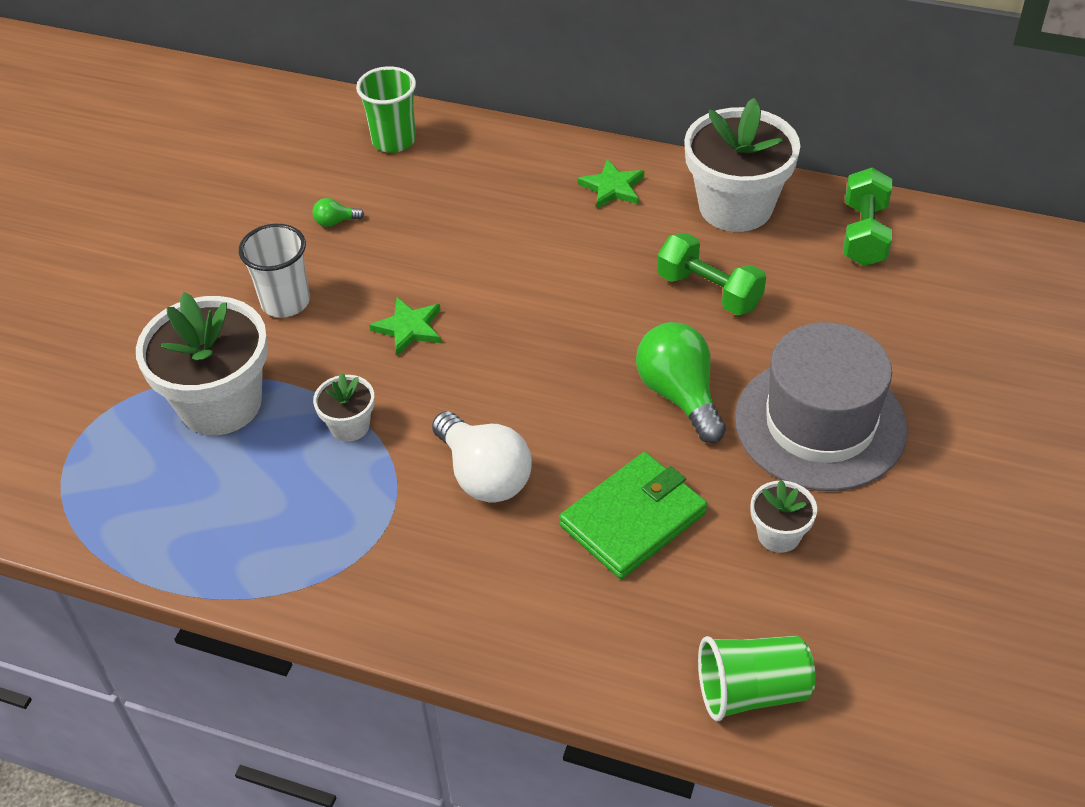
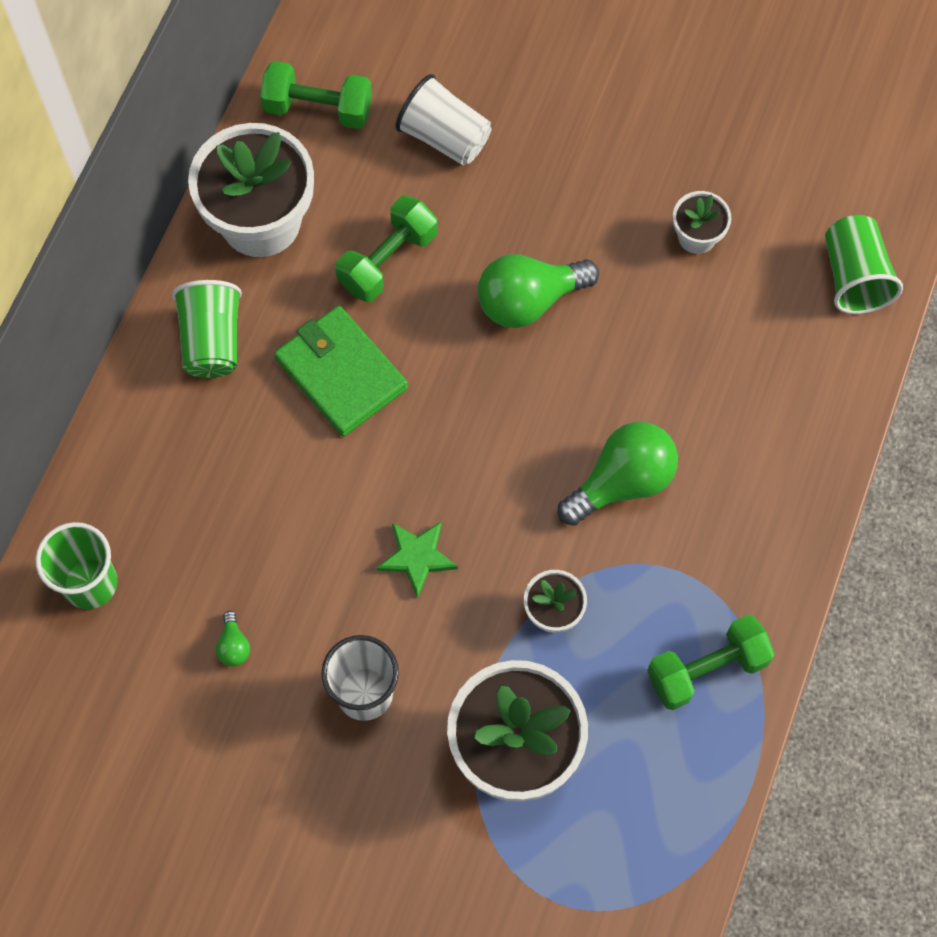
camera: 90 degrees left, 20 degrees up
white light bulb [432,411,532,503] -> green light bulb [558,422,678,526]
green wallet [559,452,707,579] -> green wallet moved to [274,306,408,437]
green star [578,159,644,209] -> green cup [172,280,242,378]
grey hat [735,322,908,491] -> none
none -> white cup [395,74,492,165]
none -> green dumbbell [647,615,775,710]

